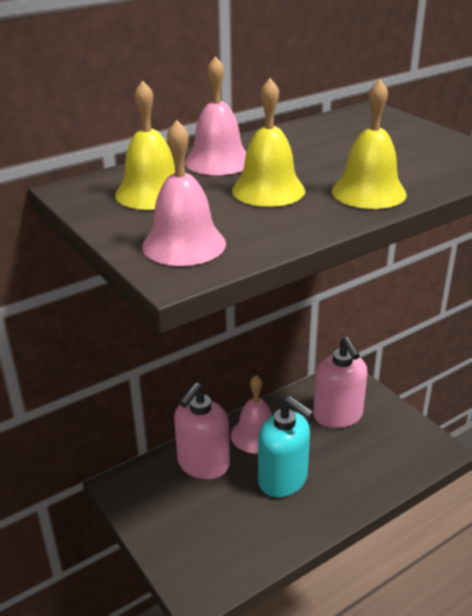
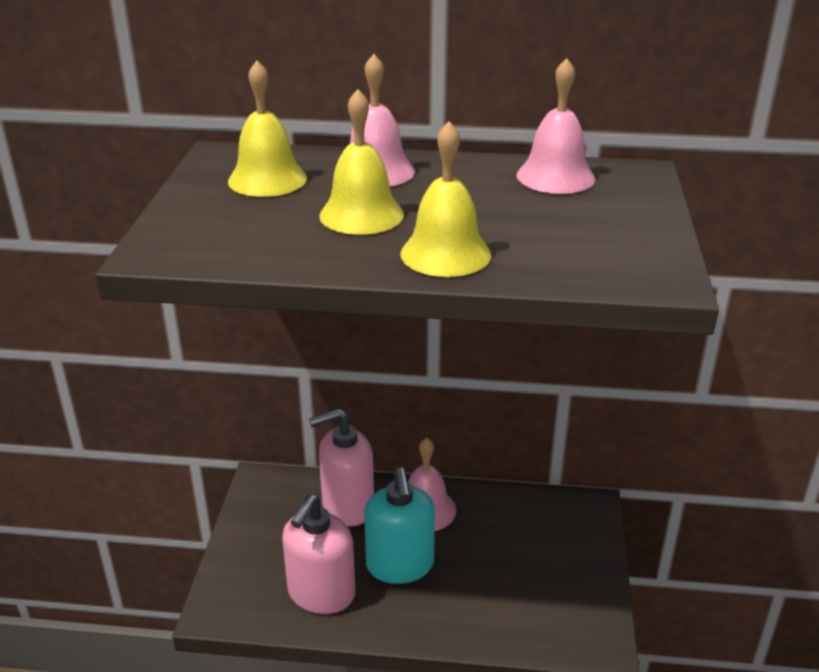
camera: 40 degrees right, 0 degrees up
pink bell [142,120,226,266] -> pink bell moved to [517,58,595,194]
pink soap dispenser [313,337,367,428] -> pink soap dispenser moved to [282,494,355,614]

